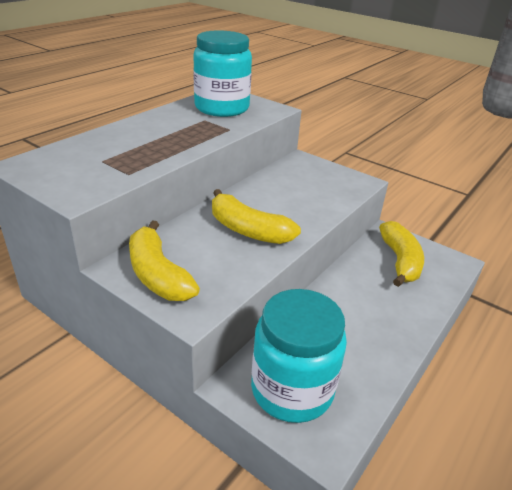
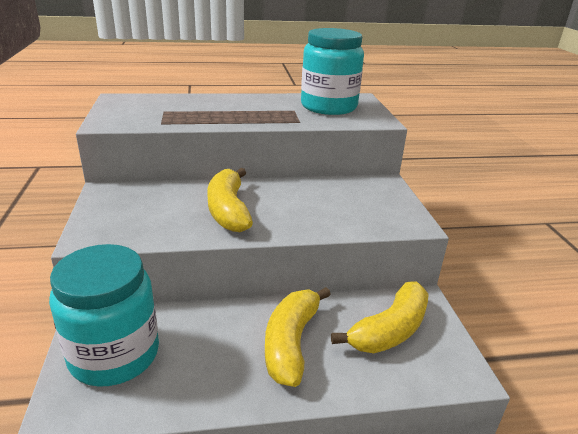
camera: 45 degrees right, 5 degrees down
yellow banana [129,220,200,301] -> yellow banana moved to [265,287,331,387]

